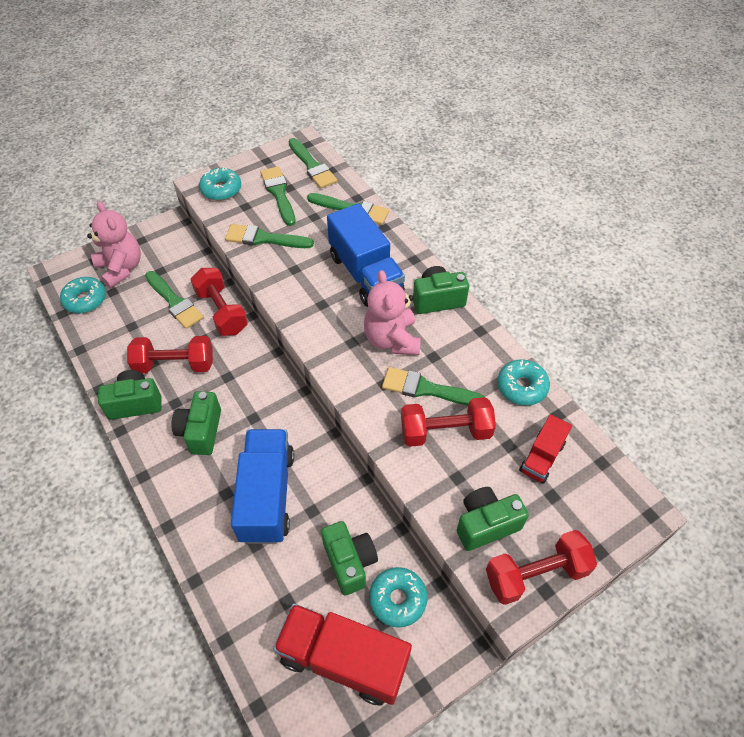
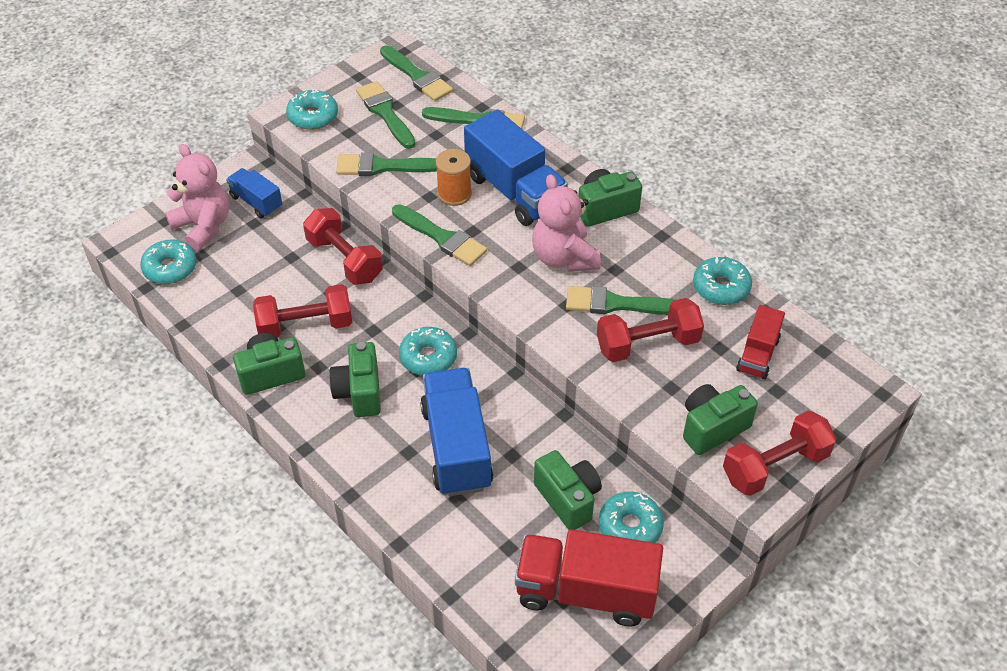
camera: 10 degrees left, 5 degrees down
green brush [145,271,204,329] -> green brush moved to [392,204,487,266]
none -> blue truck [226,168,282,218]
none -> turquoise donut [399,327,457,376]
none -> orange spool [436,149,472,206]

